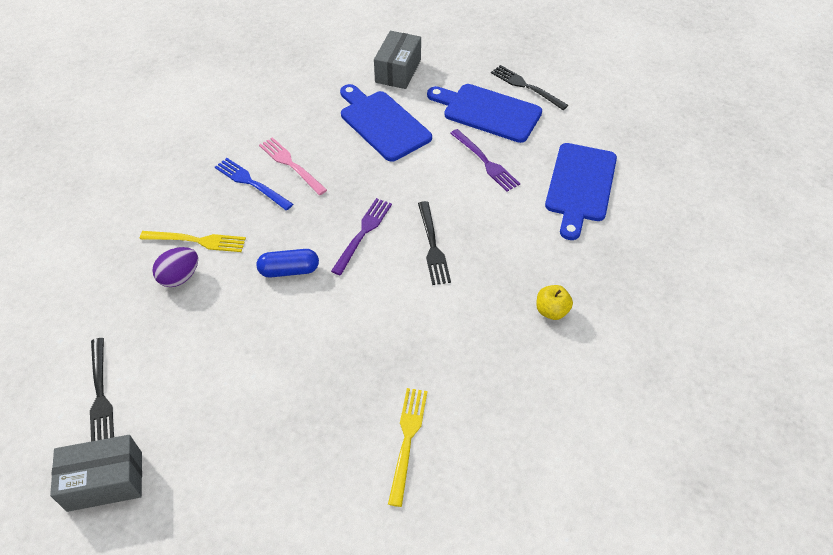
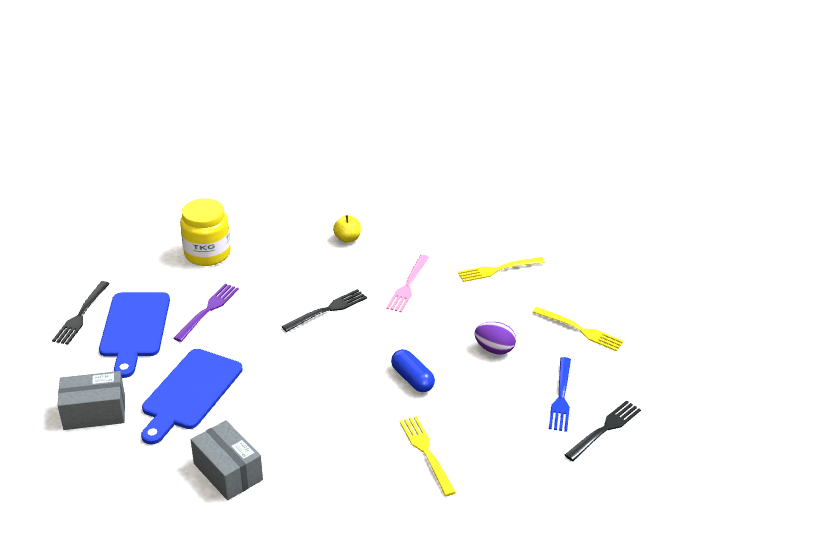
camera: 120 degrees left, 15 degrees down
grey box [50,435,142,512] -> grey box moved to [191,420,263,500]
purple egg [152,247,198,287] -> purple egg moved to [474,322,516,355]
blue fork [215,158,293,210] -> blue fork moved to [549,357,571,432]
pink fork [259,137,327,195] -> pink fork moved to [386,255,429,312]
purple fork [331,198,392,275] -> none
blue cutting board [545,143,617,240] -> yellow jar [180,198,231,266]
none -> yellow fork [533,307,624,351]

